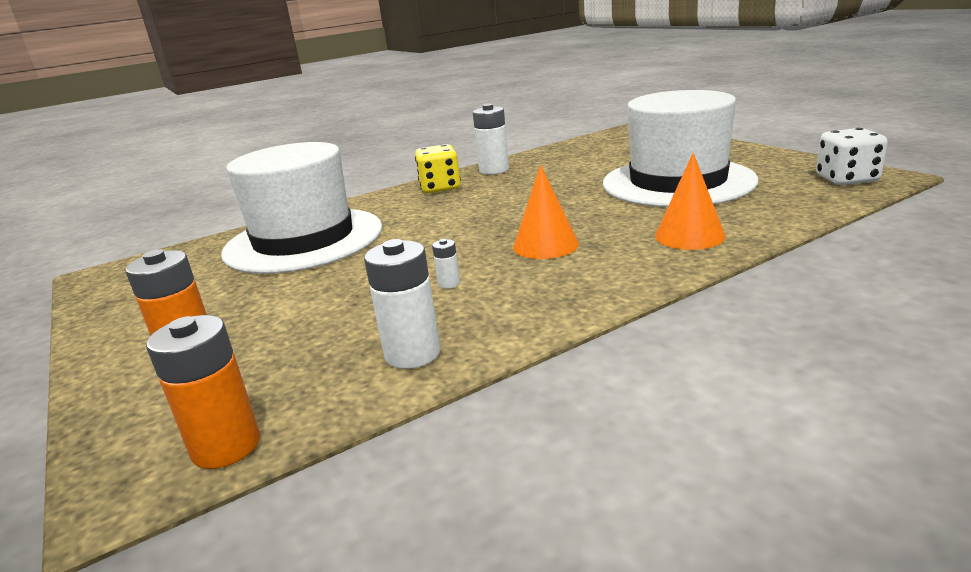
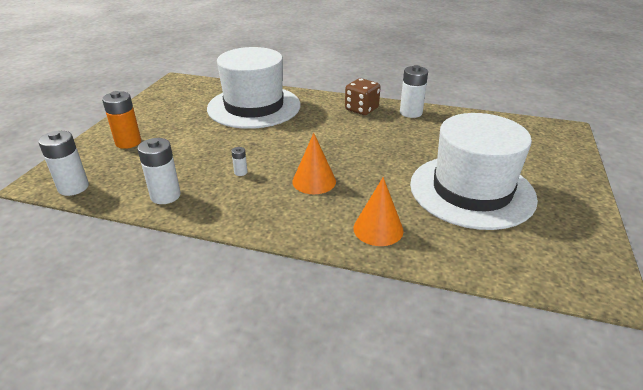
camera: 45 degrees right, 10 degrees up
orange battery [146,315,260,469] -> white battery [38,131,89,196]
yellow dice [415,144,461,193] -> brown dice [345,78,381,115]
white dice [816,128,888,185] -> none

